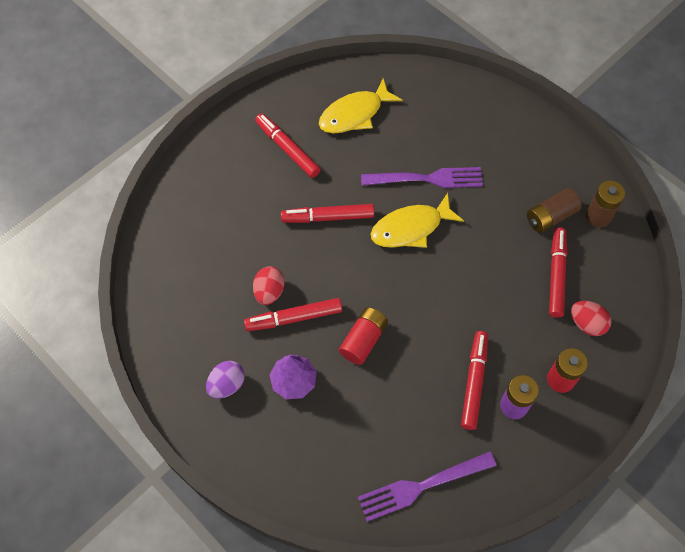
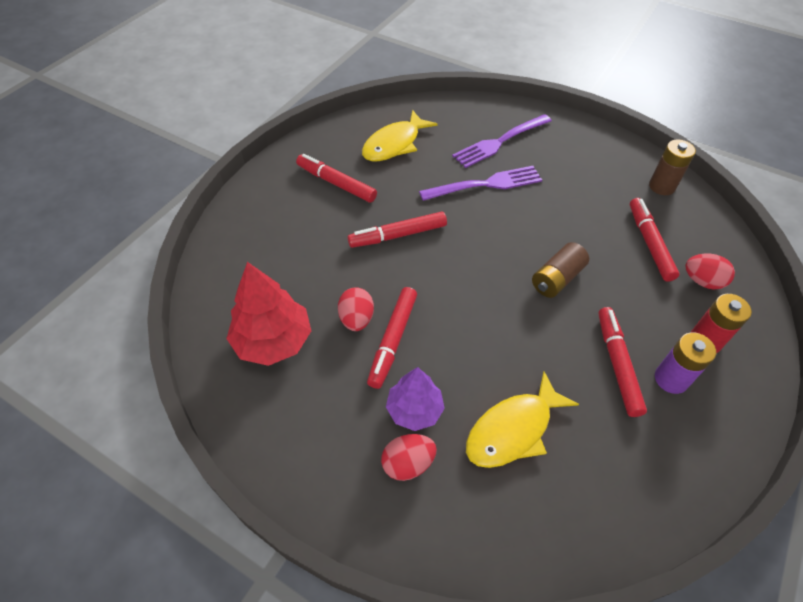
camera: 15 degrees left, 10 degrees down
purple egg [206,361,245,399] -> none
red marker [244,298,342,331] -> red marker turned 45 degrees counterclockwise [367,287,417,389]
red battery [339,307,388,365] -> none
purple fork [358,452,496,522] -> purple fork moved to [452,114,552,168]
yellow fish [371,193,464,248] -> yellow fish moved to [466,371,579,468]
brown battery [527,188,582,233] -> brown battery moved to [532,242,589,298]
none -> red tree [226,262,311,366]
none -> red egg [381,434,437,481]

